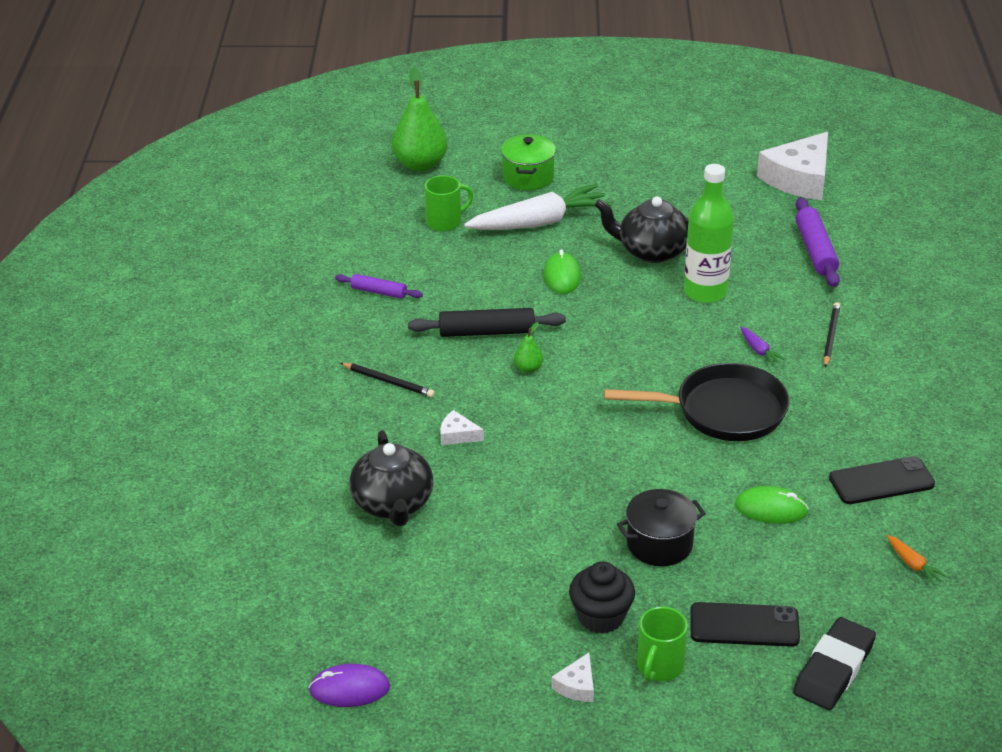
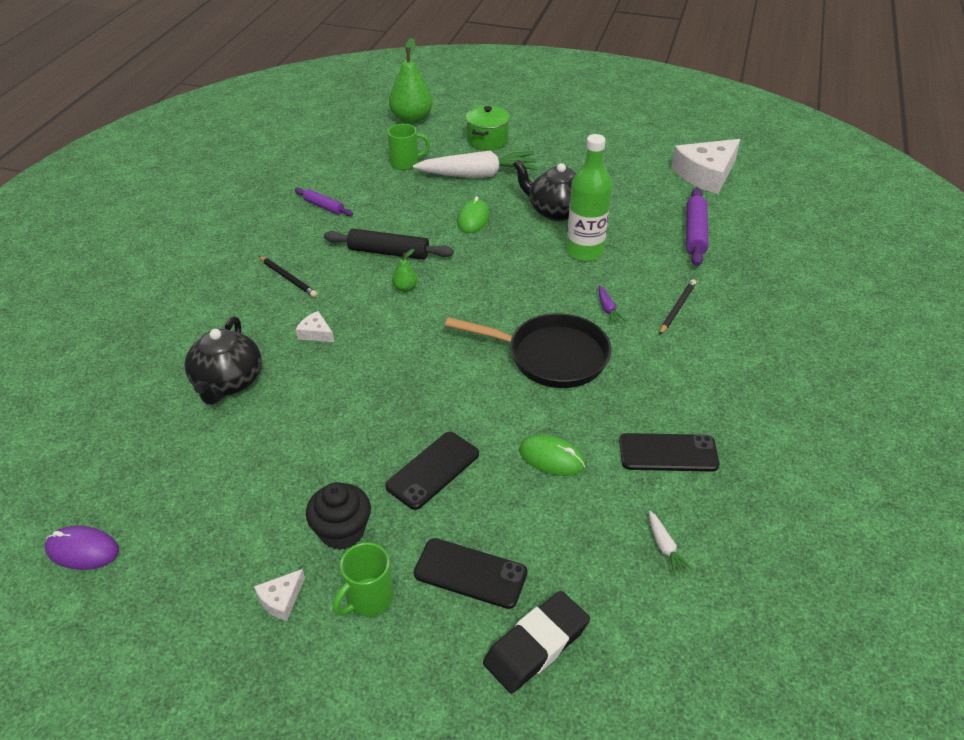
camera: 15 degrees right, 5 degrees up
black pot [617,489,706,566] -> black phone [385,432,479,510]
orange carrot [887,535,948,585] -> white carrot [649,511,693,576]

